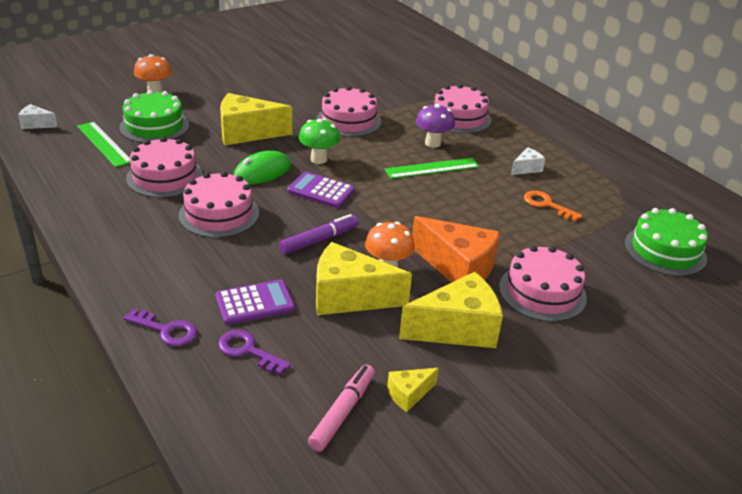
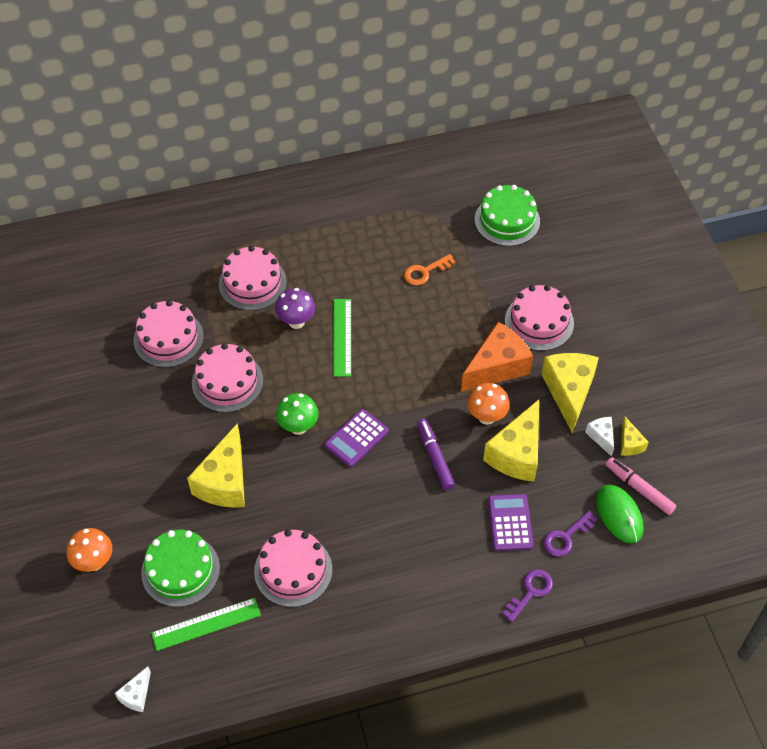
camera: 70 degrees left, 20 degrees up
pink cake [179,171,259,238] -> pink cake moved to [134,300,204,367]
green mouse [233,151,291,184] -> green mouse moved to [596,485,644,544]
white cheese [511,147,546,175] -> white cheese moved to [585,417,614,457]

